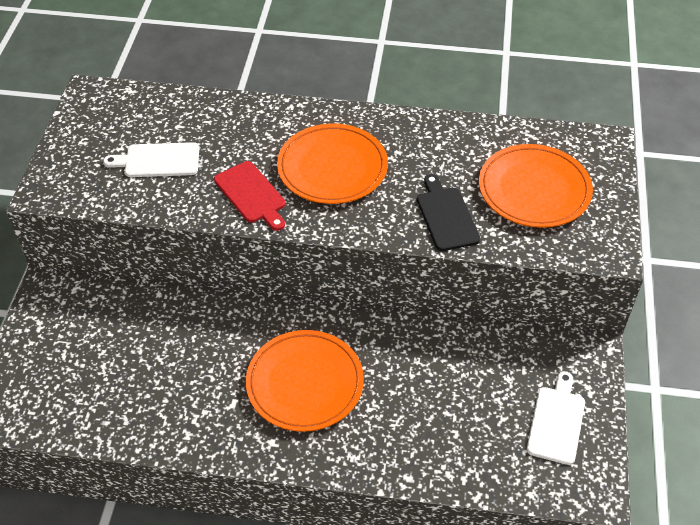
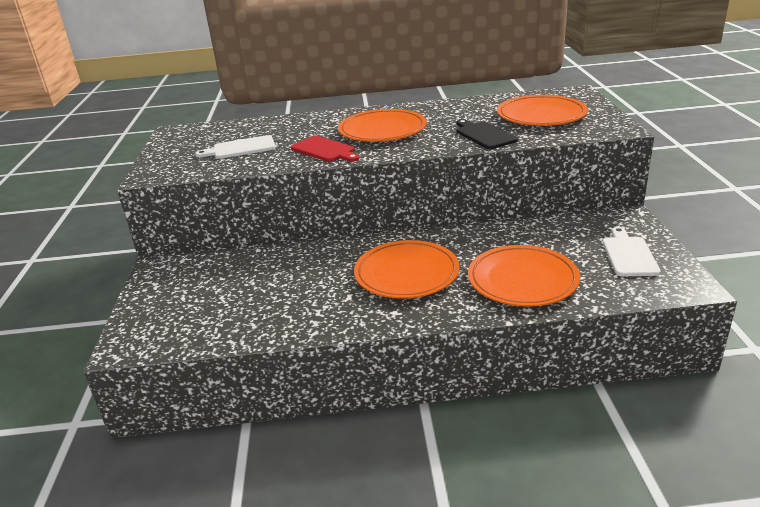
camera: 10 degrees left, 20 degrees down
none -> orange plate [468,245,580,307]

